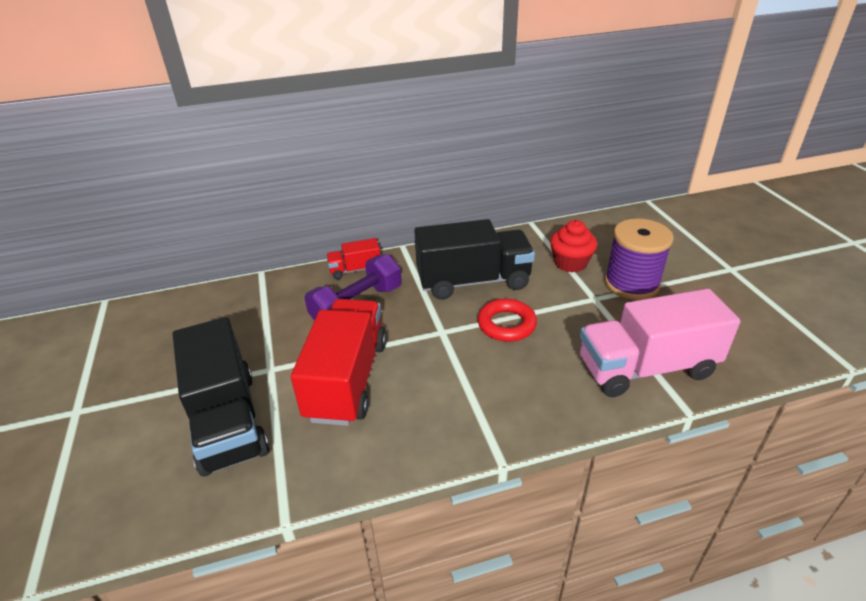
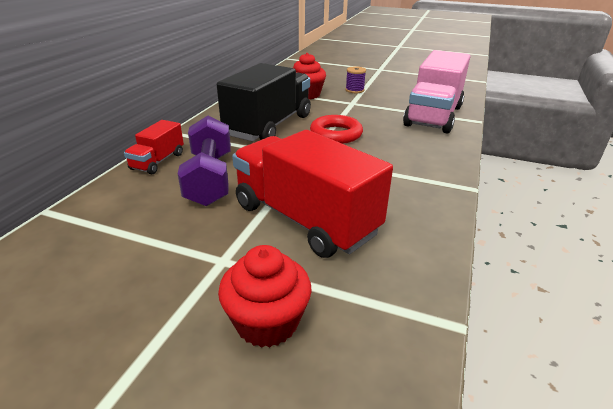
camera: 55 degrees left, 5 degrees down
black truck [173,317,269,476] -> red cupcake [218,245,312,348]
purple spool [604,218,674,300] -> purple spool [346,66,366,93], size x0.46

